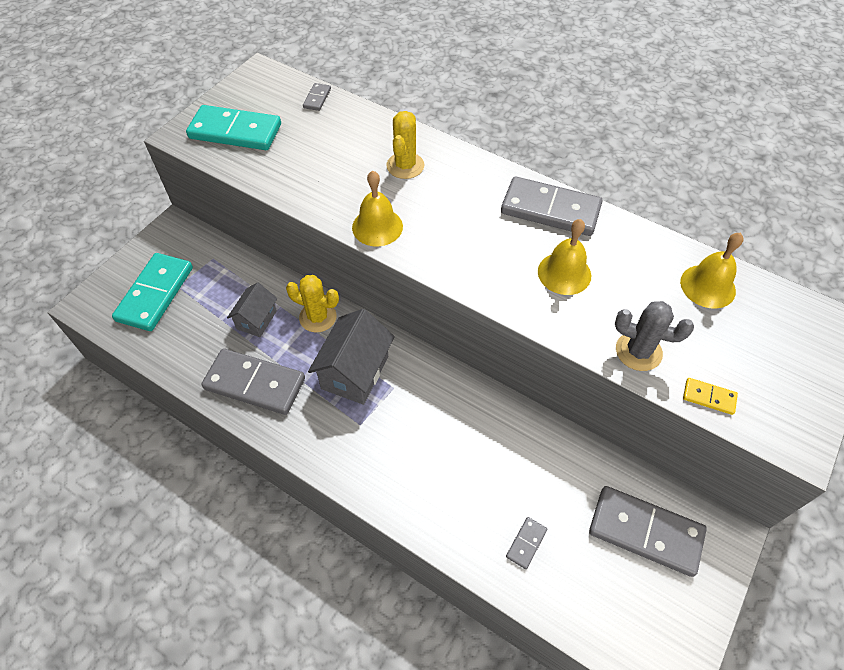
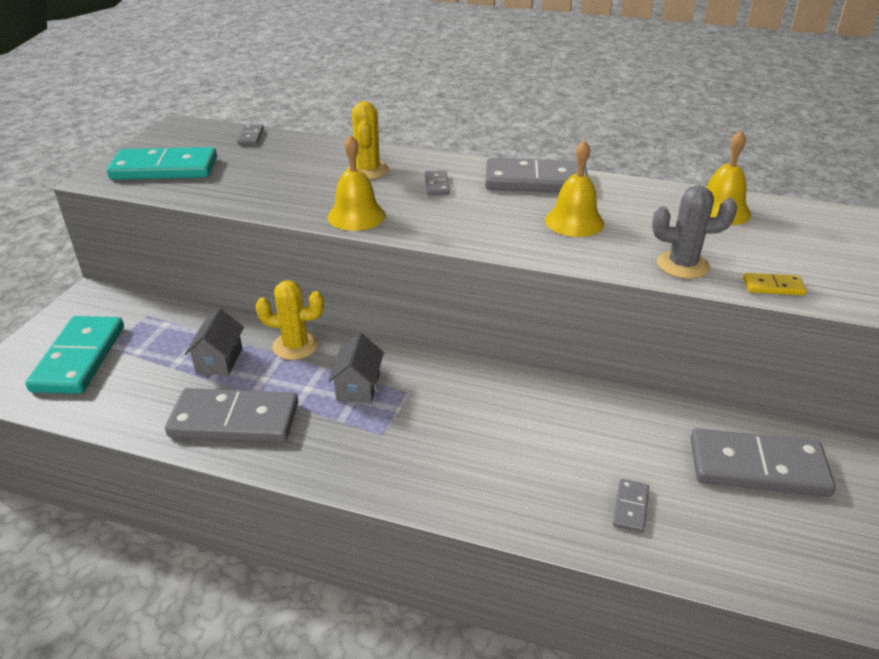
camera: 15 degrees left, 20 degrees down
grey house [308,309,395,405] -> grey house [328,333,384,404], size x0.61
none -> grey domino [425,170,450,195]

